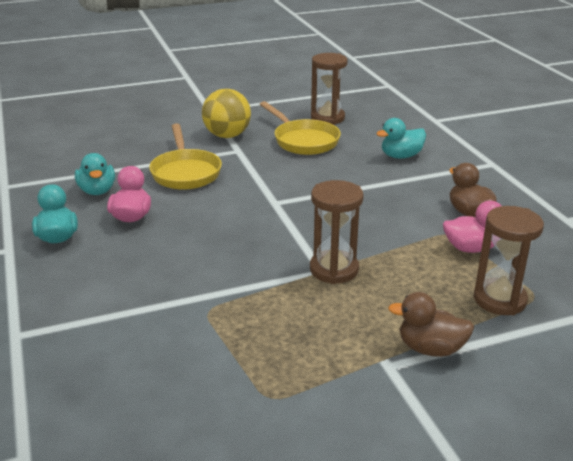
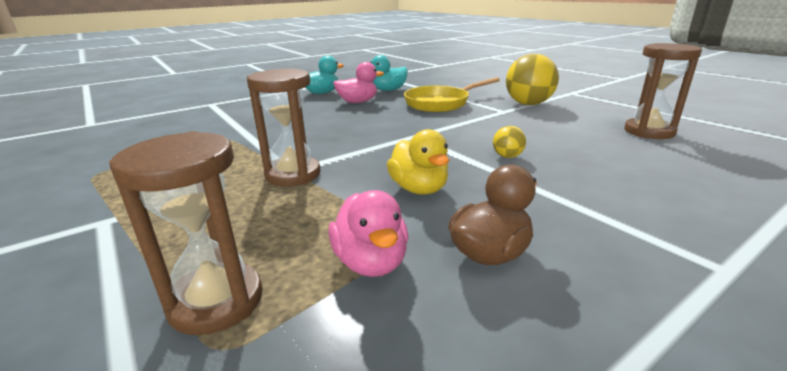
camera: 75 degrees right, 5 degrees down
yellow pan [260,101,341,155] -> none
turquoise duck [376,118,426,159] -> none
brown duck [388,292,474,357] -> none
none -> yellow duck [387,129,449,195]
none -> yellow ball [493,126,526,158]

